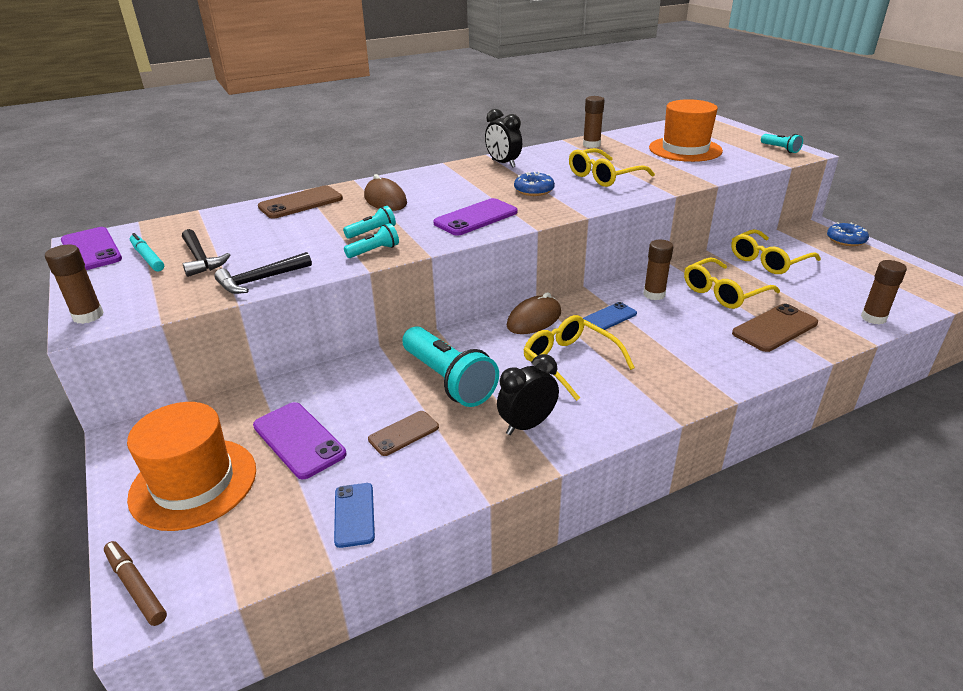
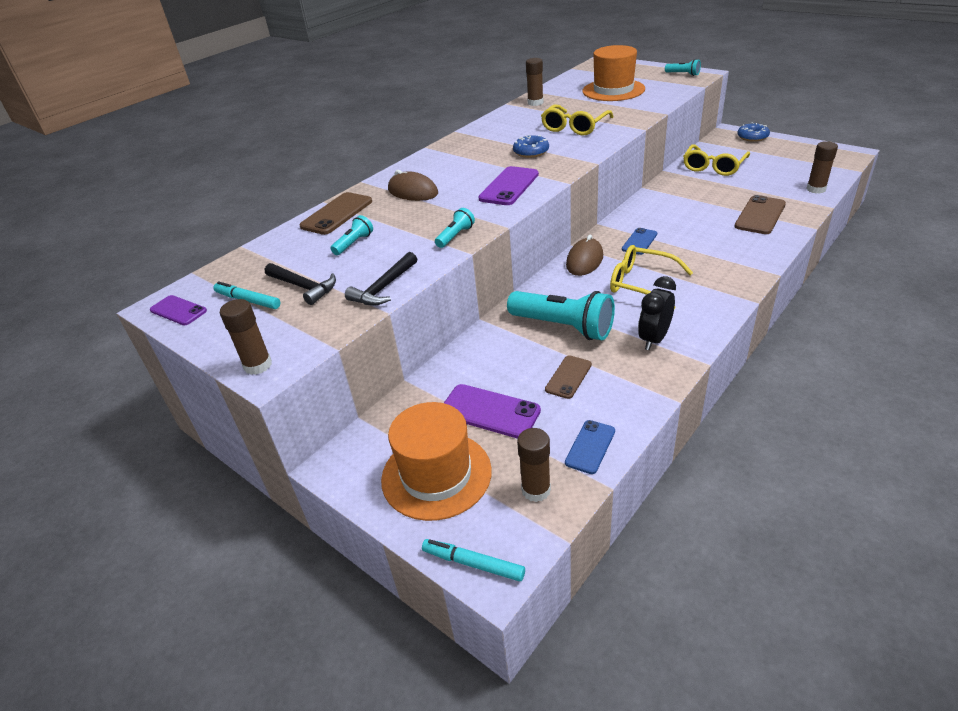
camera: 20 degrees left, 5 degrees up
purple phone [61,227,122,270] -> purple phone [150,295,207,325], size x0.64
brown marker [104,541,167,626] -> turquoise marker [422,539,525,582]
blue phone [334,483,375,548] -> blue phone turned 60 degrees clockwise [565,420,615,474]
turquoise flashlight [343,206,396,239] -> turquoise flashlight moved to [330,215,373,255]
black clock [485,109,522,168] -> none
brown glue stick [643,240,673,300] -> brown glue stick moved to [517,428,551,502]
yellow glasses [684,257,780,309] -> none

